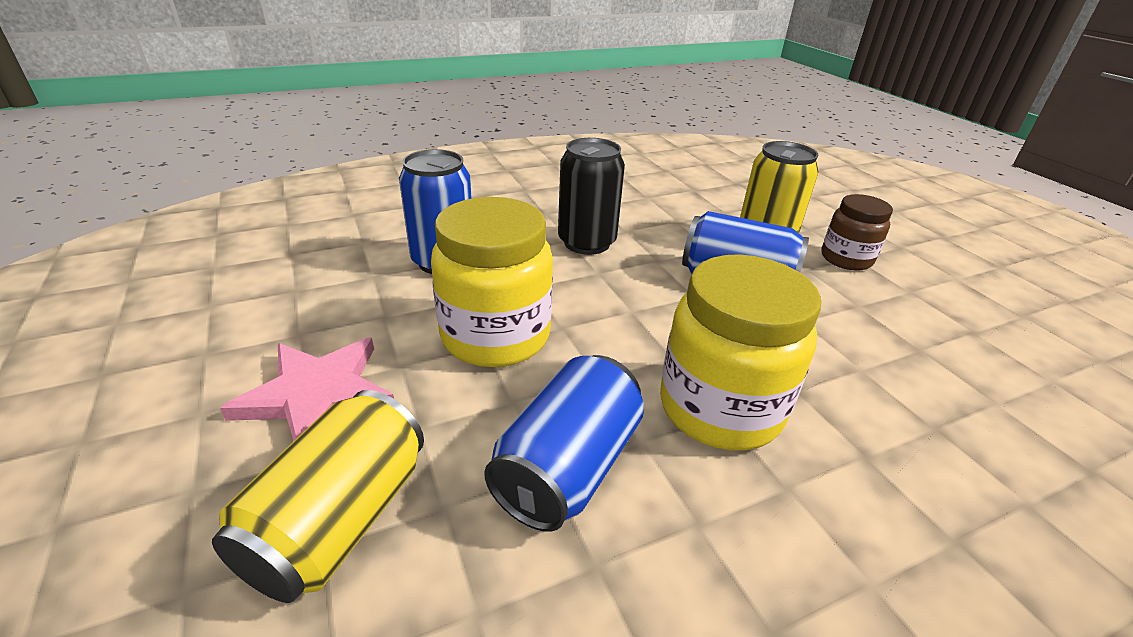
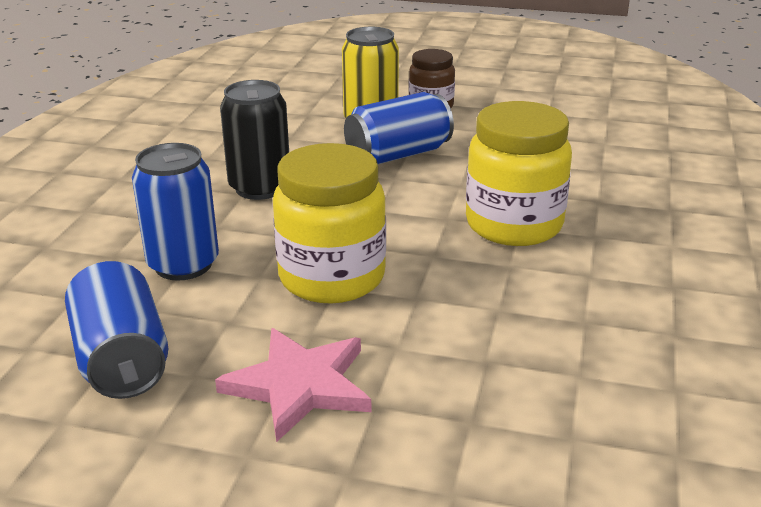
camera: 50 degrees left, 5 degrees down
yellow can [212,390,424,603] -> none
blue can [484,355,644,532] -> blue can moved to [65,261,168,399]

